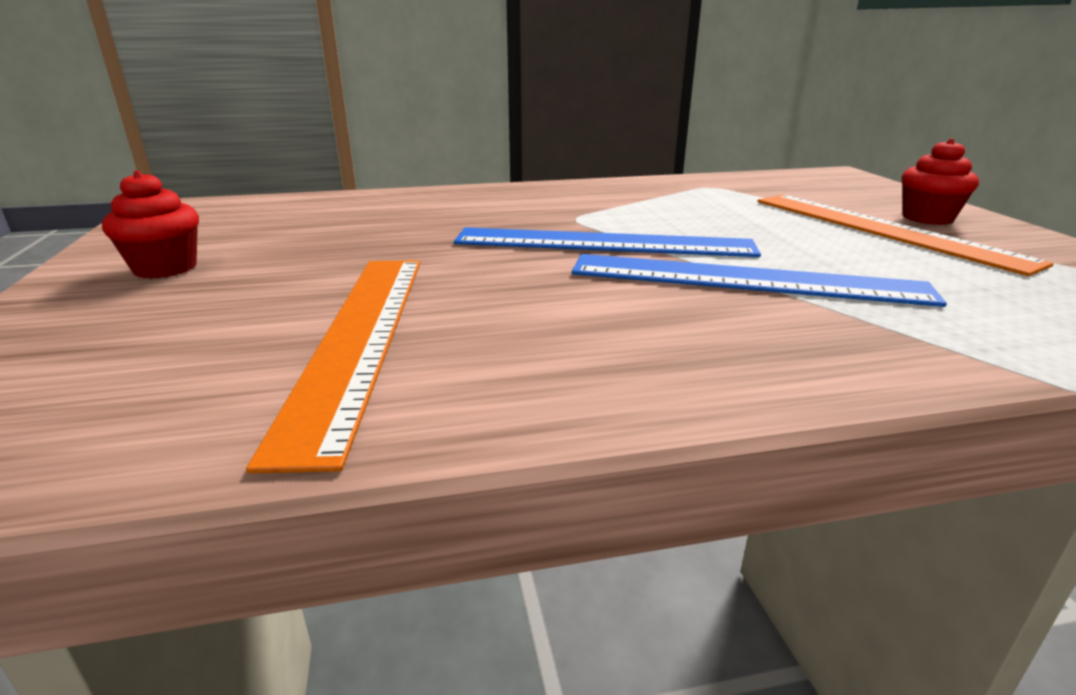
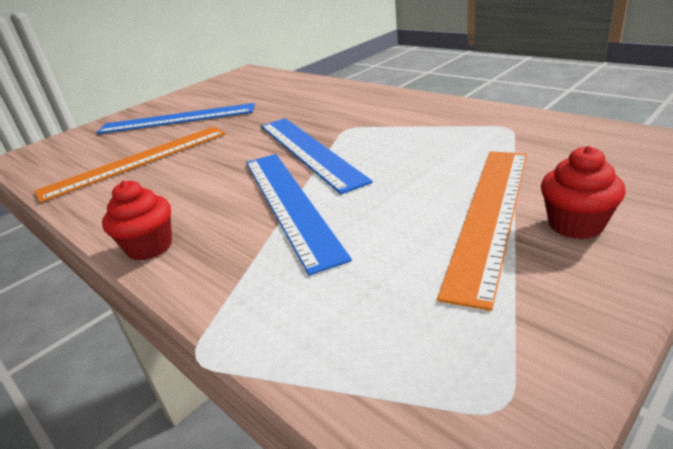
camera: 60 degrees right, 5 degrees up
red cupcake [102,170,199,279] -> red cupcake moved to [102,180,172,261]
none -> blue ruler [97,103,255,134]

